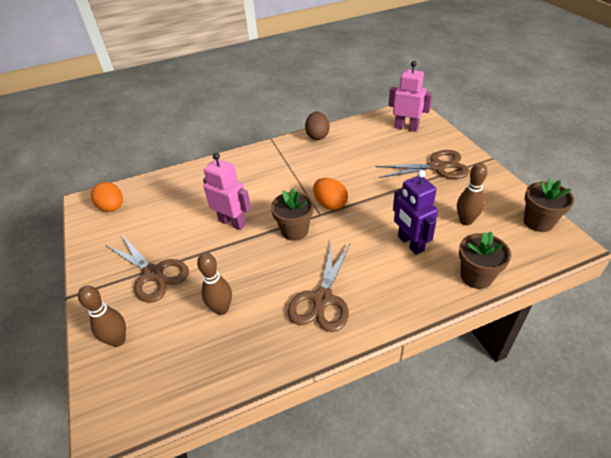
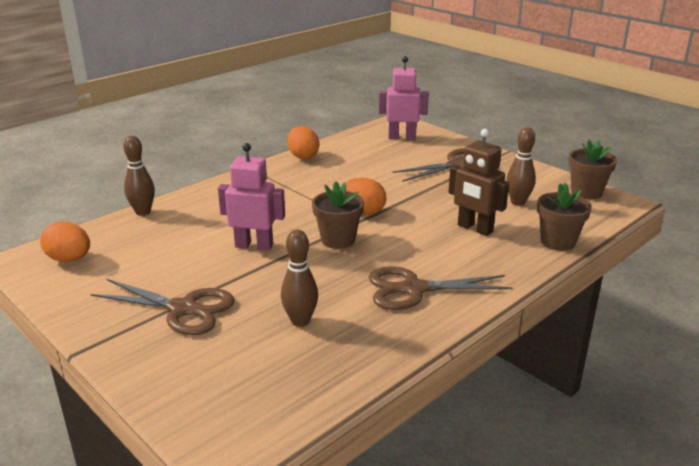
camera: 25 degrees left, 15 degrees down
brown bowling pin [78,286,126,347] -> brown bowling pin moved to [123,136,155,216]
brown scissors [287,241,351,332] -> brown scissors turned 90 degrees clockwise [368,266,513,310]
brown egg [305,112,330,140] -> orange egg [287,126,319,159]
purple robot [393,170,438,255] -> brown robot [449,129,509,236]

